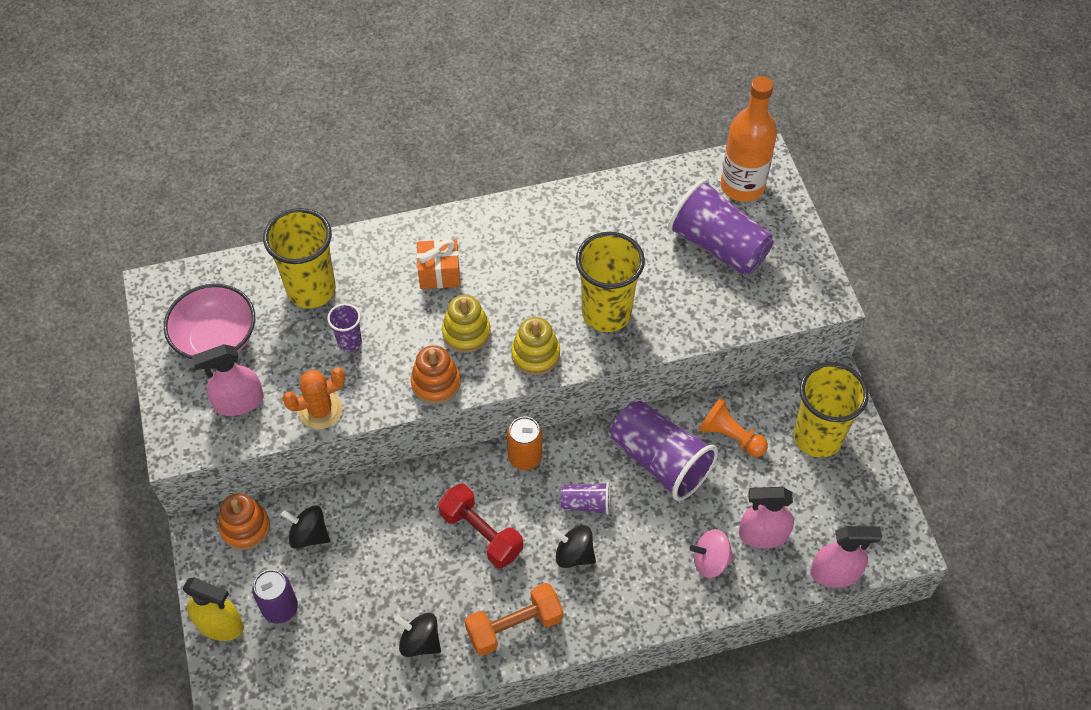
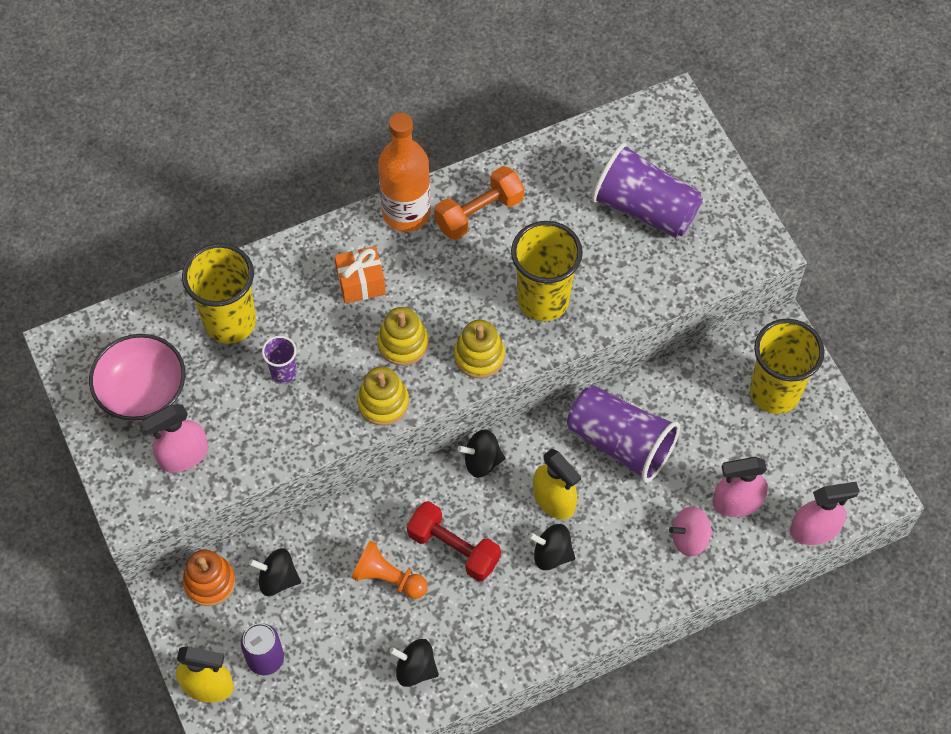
camera: 10 degrees left, 5 degrees up
orange cactus [282,367,345,429] -> none
orange stacking toy [411,345,461,404] -> yellow stacking toy [357,367,409,426]
orange dumbbell [465,583,563,656] -> orange dumbbell moved to [434,166,524,240]
orange can [507,417,542,470] -> black spinning top [457,429,505,478]
purple cup [561,482,610,515] -> yellow spray bottle [533,449,581,520]
orange pawn [699,398,768,457] -> orange pawn moved to [352,540,428,599]
orange bottle [721,76,777,202] -> orange bottle moved to [378,113,431,232]

